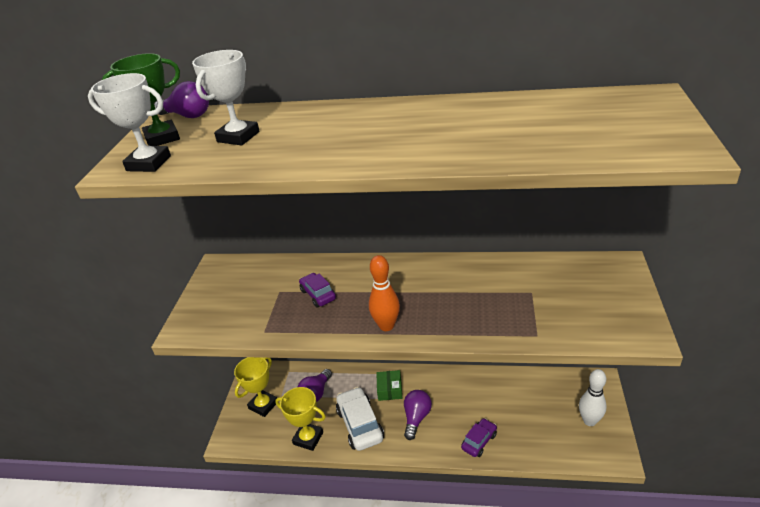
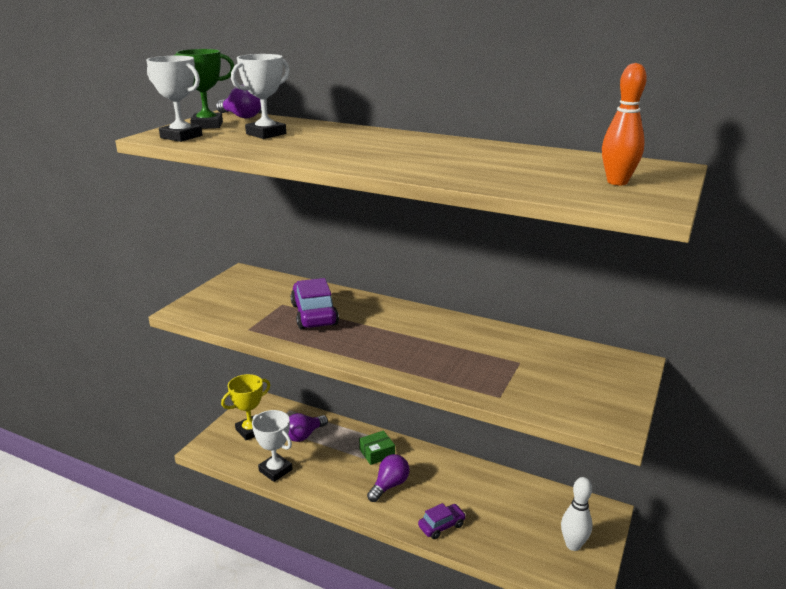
camera: 15 degrees right, 10 degrees down
yellow trophy [275,387,326,451] -> white trophy [252,410,293,482]
purple car [299,273,336,307] -> purple car [291,278,339,330], size x1.70
white car [336,387,384,451] -> none
orange bowling pin [369,255,400,331] -> orange bowling pin moved to [602,63,647,185]
green box [377,370,402,401] -> green box turned 45 degrees clockwise [359,431,395,465]

